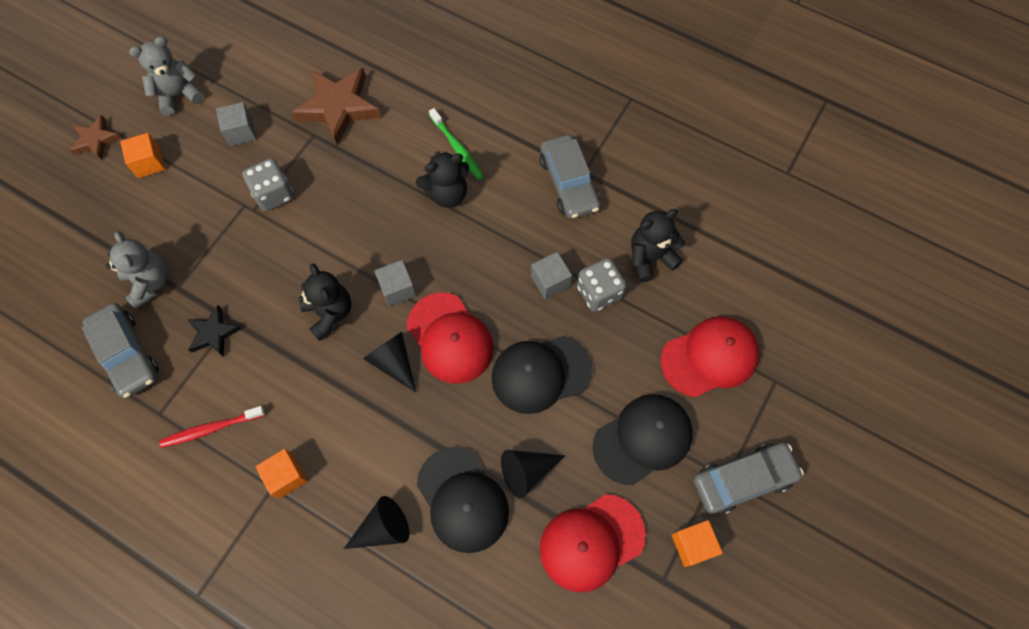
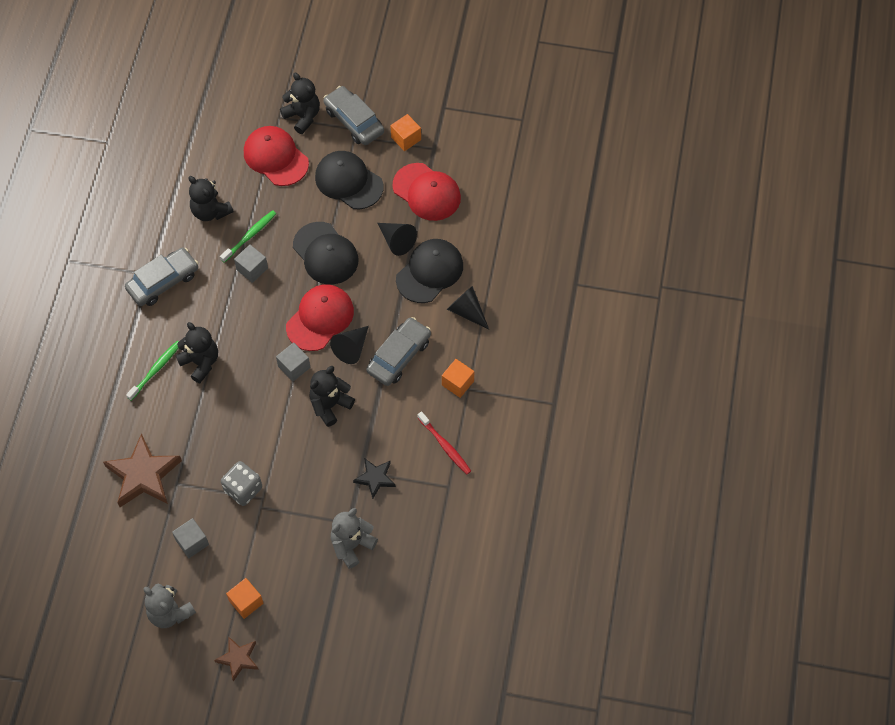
camera: 110 degrees left, 5 degrees down
grey car [81,303,159,398] -> grey car moved to [366,317,431,386]
grey dice [577,258,626,312] -> green toothbrush [220,210,276,263]
none -> black teddy bear [280,73,320,134]

